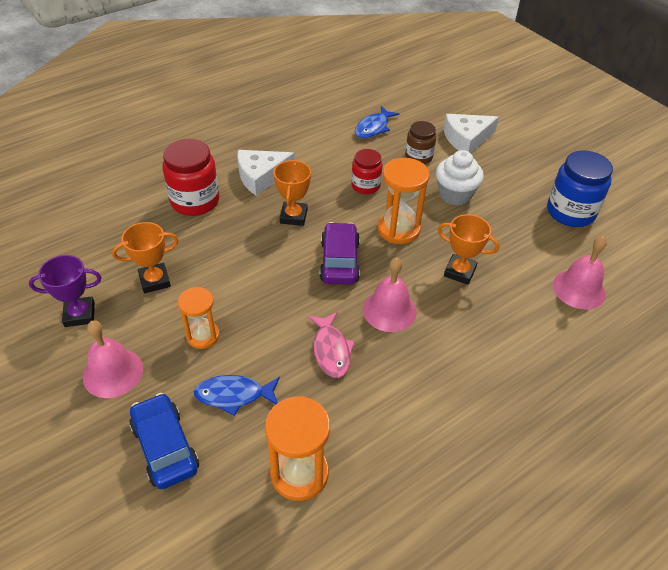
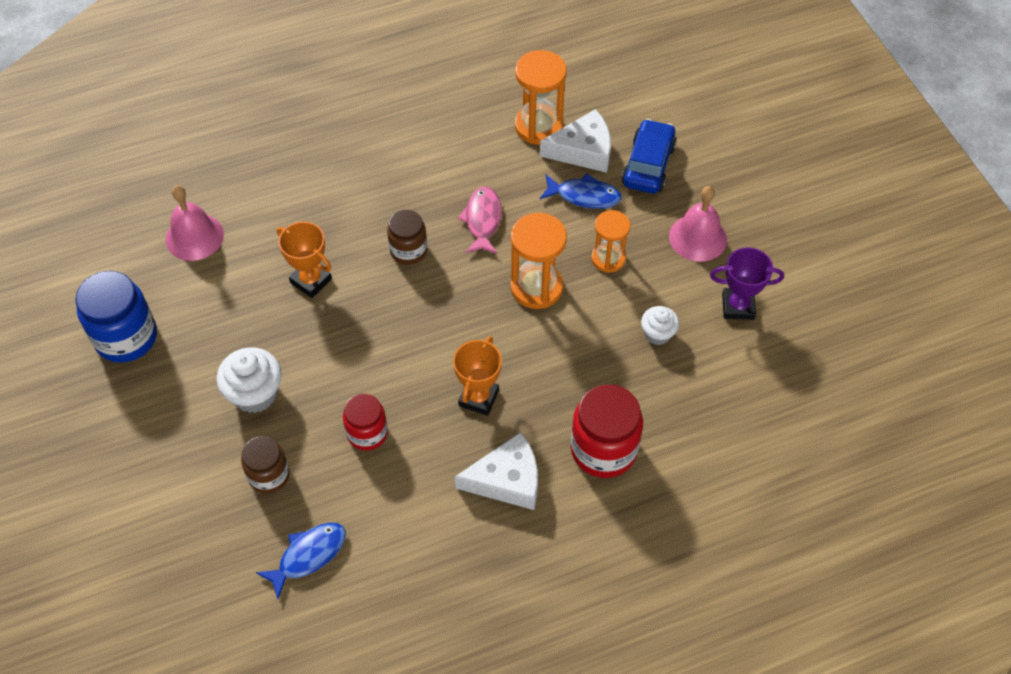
camera: 165 degrees left, 10 degrees up
orange trophy [112,222,179,293] -> white cupcake [641,306,679,345]
blue car [129,393,199,489] -> blue car turned 150 degrees counterclockwise [621,119,677,194]
purple car [319,222,360,285] -> none
pink bell [363,257,417,332] -> brown jar [387,210,427,265]
orange hourglass [378,158,430,244] -> orange hourglass moved to [510,213,567,309]
white cheese [444,114,499,153] -> white cheese moved to [540,109,611,173]

